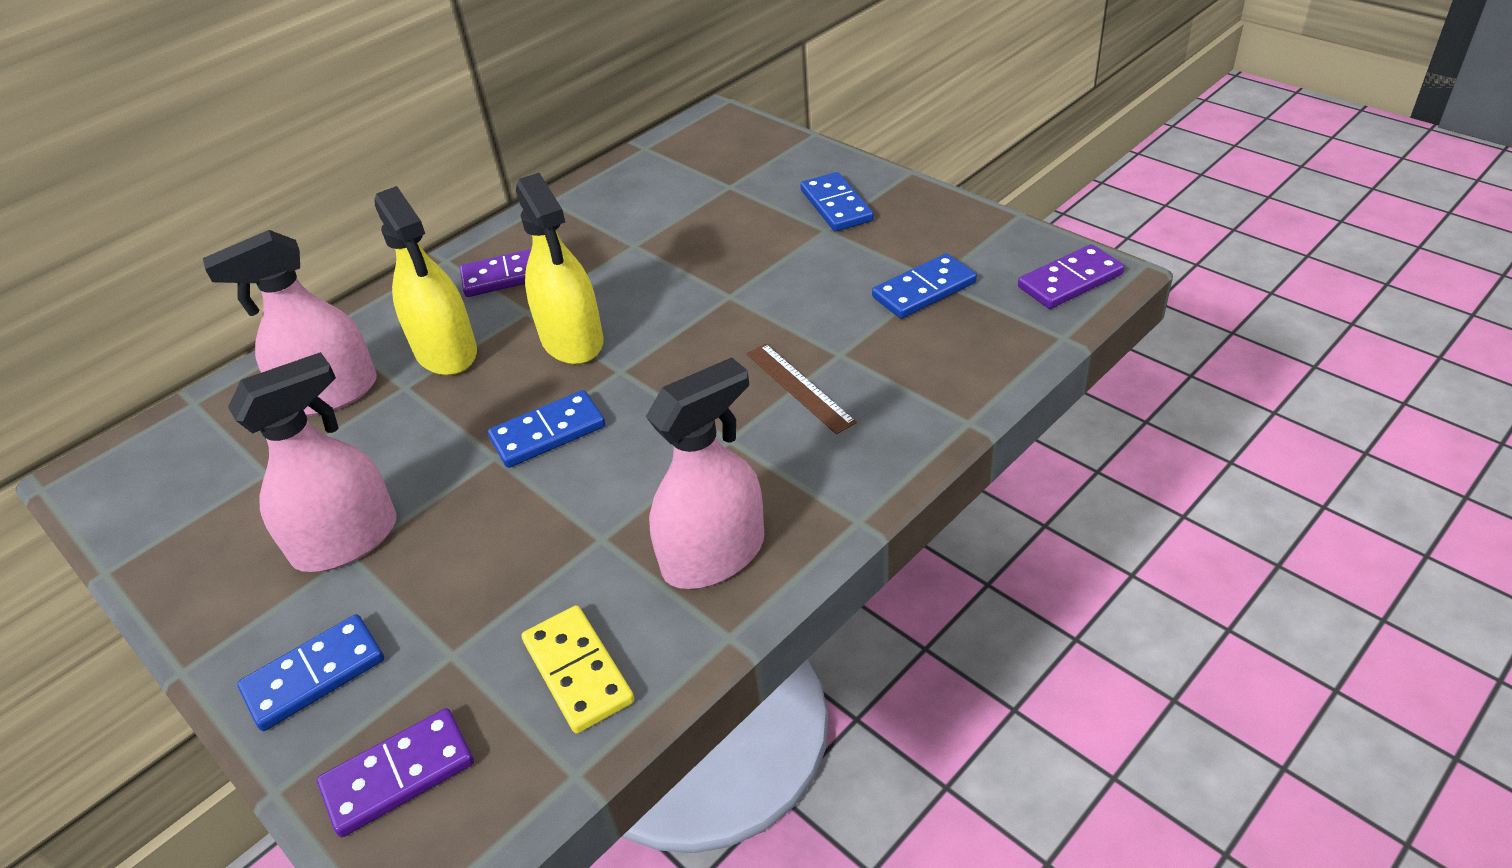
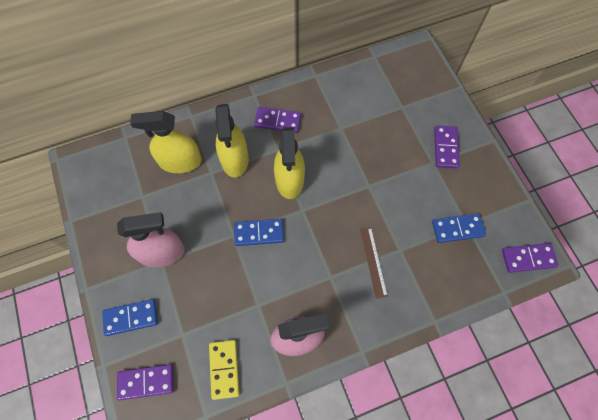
camera: 20 degrees right, 25 degrees up
pink spray bottle [203,230,377,416] -> yellow spray bottle [130,111,202,173]
blue domino [800,172,874,232] -> purple domino [434,126,460,169]

